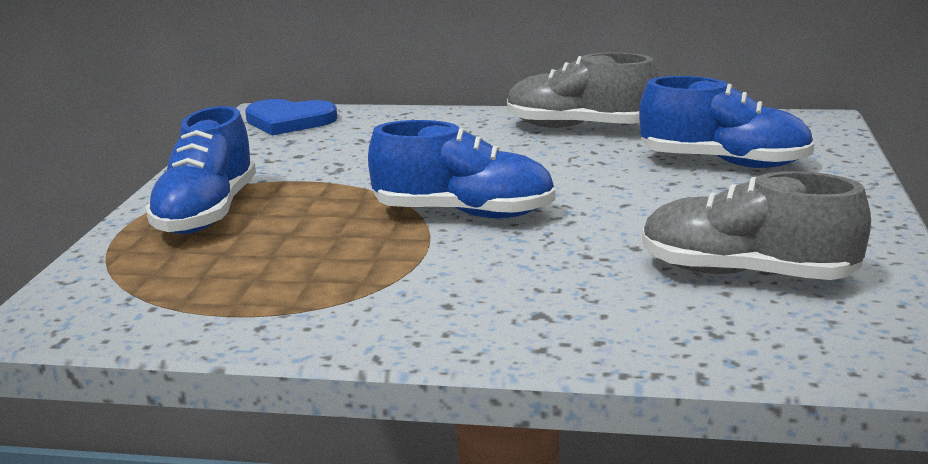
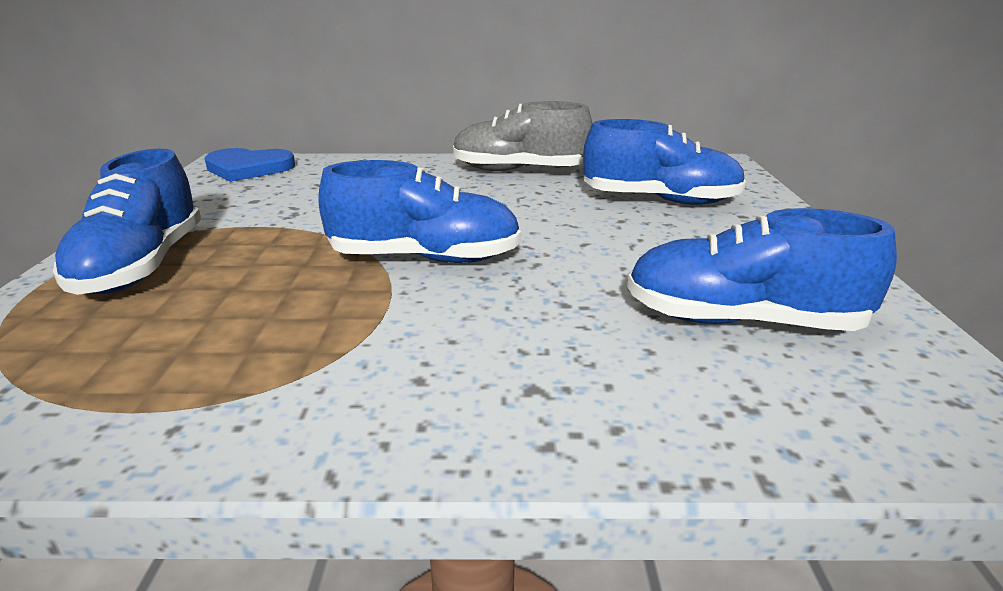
camera: 10 degrees left, 5 degrees up
grey shoe [642,171,871,280] -> blue shoe [627,208,897,331]

